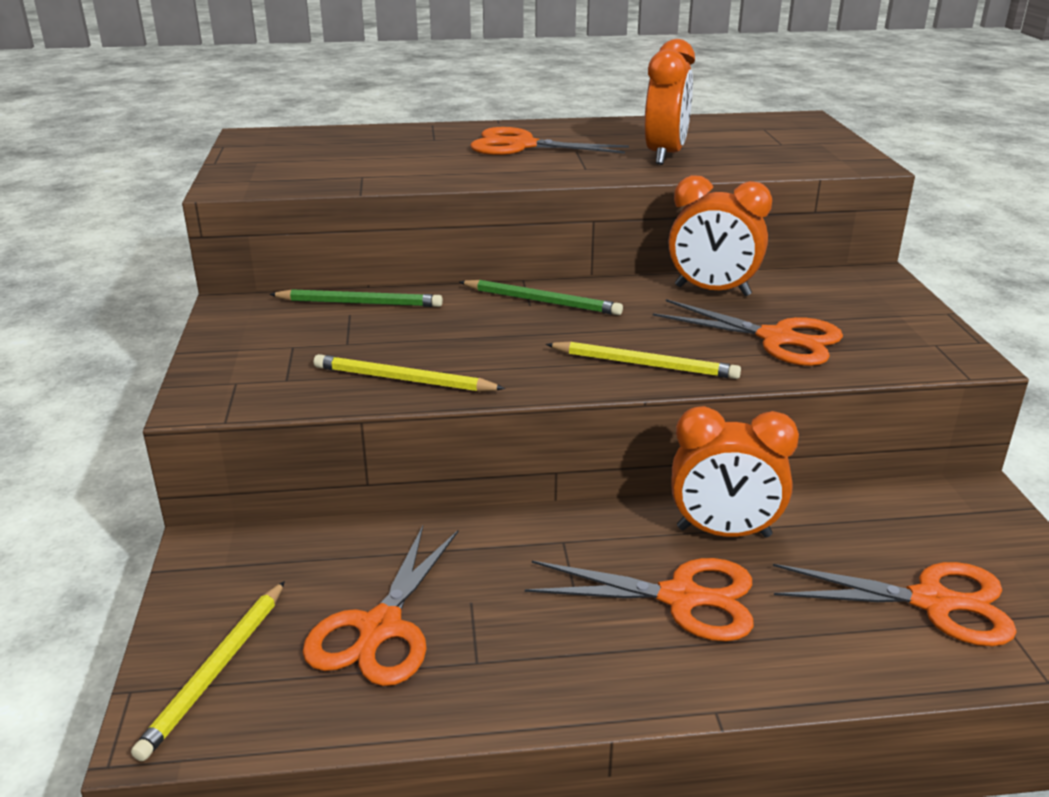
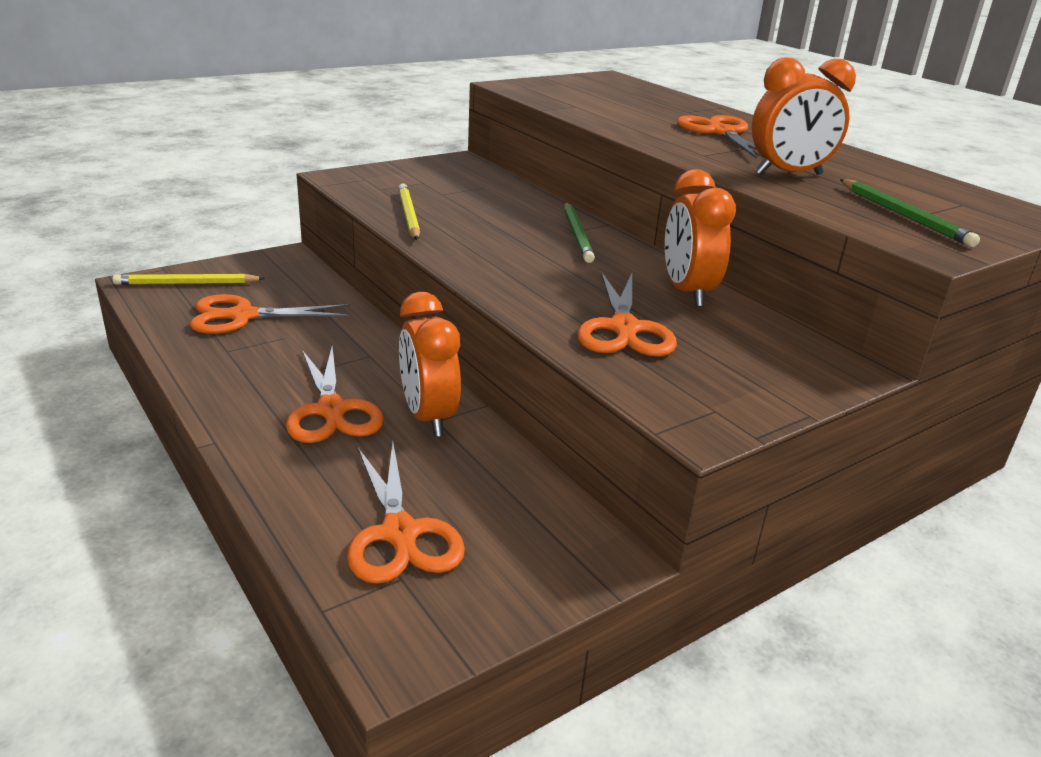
camera: 60 degrees right, 0 degrees up
green pencil [269,289,443,307] -> green pencil moved to [840,179,980,247]
yellow pencil [546,341,741,379] -> none

